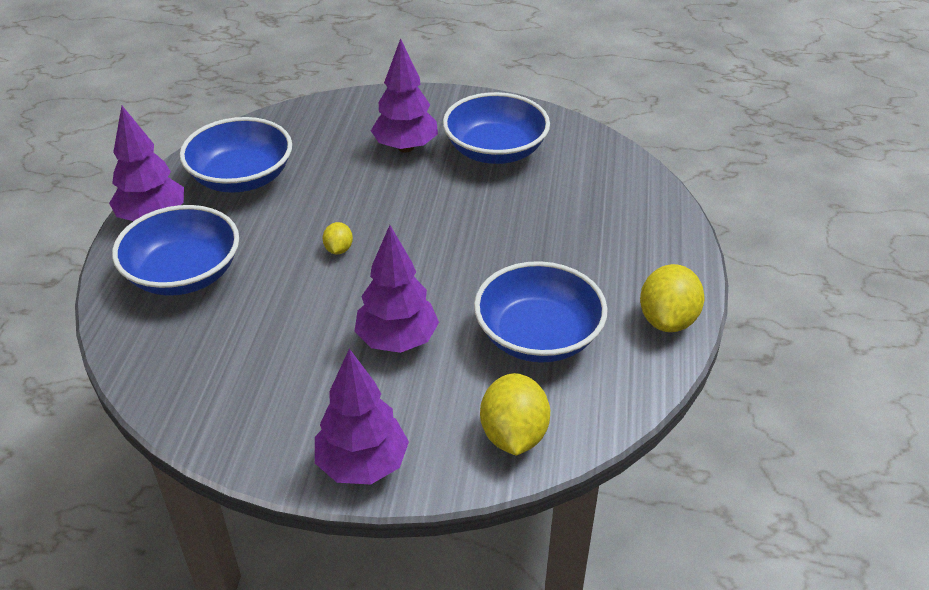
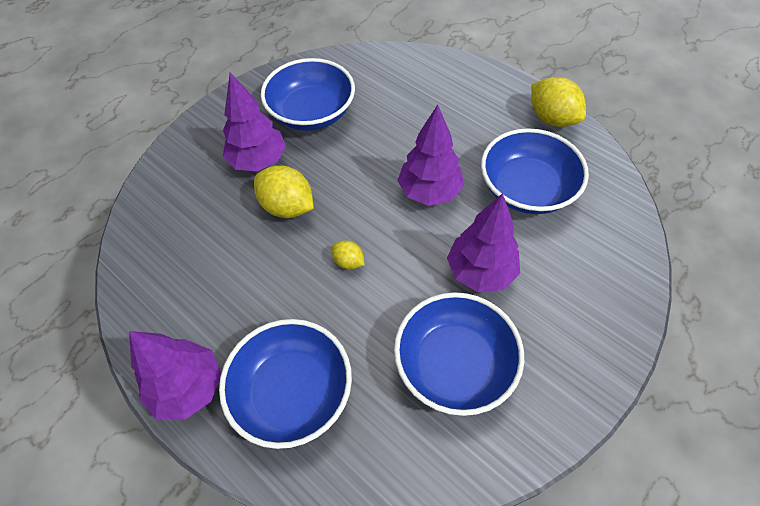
camera: 55 degrees left, 15 degrees up
blue bowl [180,117,292,193] -> blue bowl moved to [394,292,524,416]
purple tree [315,349,409,484] -> purple tree moved to [397,104,464,206]
yellow lemon [480,373,550,456] -> yellow lemon moved to [254,165,314,218]

